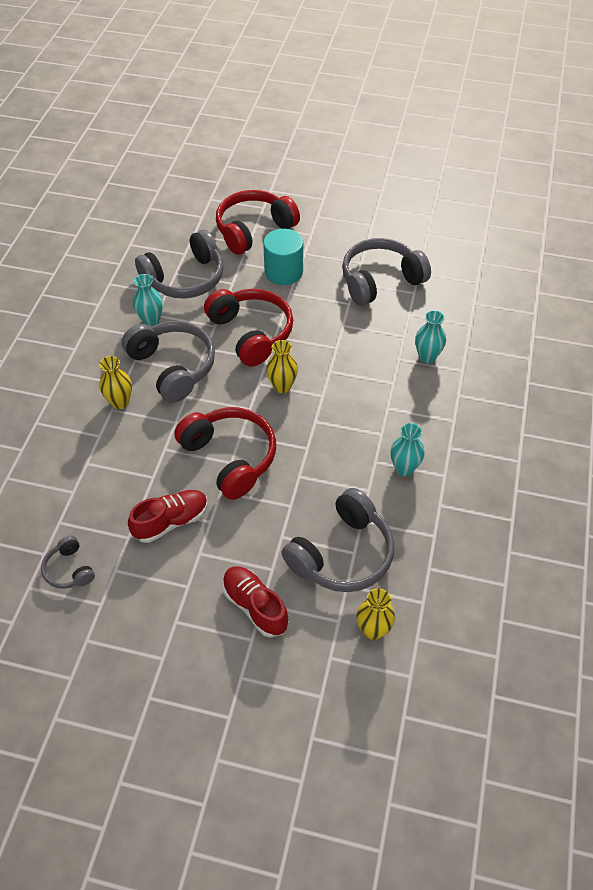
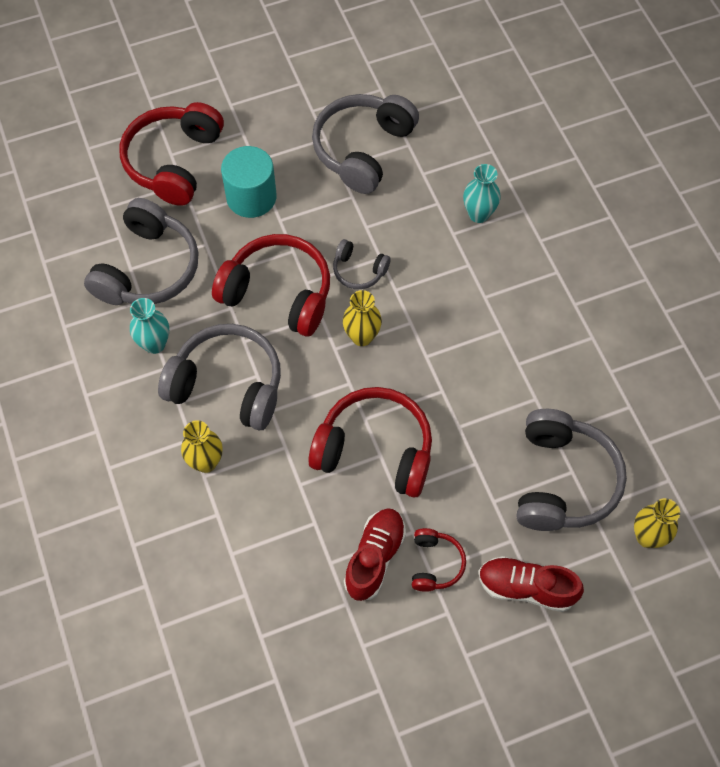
camera: 35 degrees left, 10 degrees up
grey headphones [41,536,95,589] -> grey headphones moved to [333,239,391,289]
turquoise vase [391,423,425,476] -> none
none -> red headphones [412,528,466,592]

